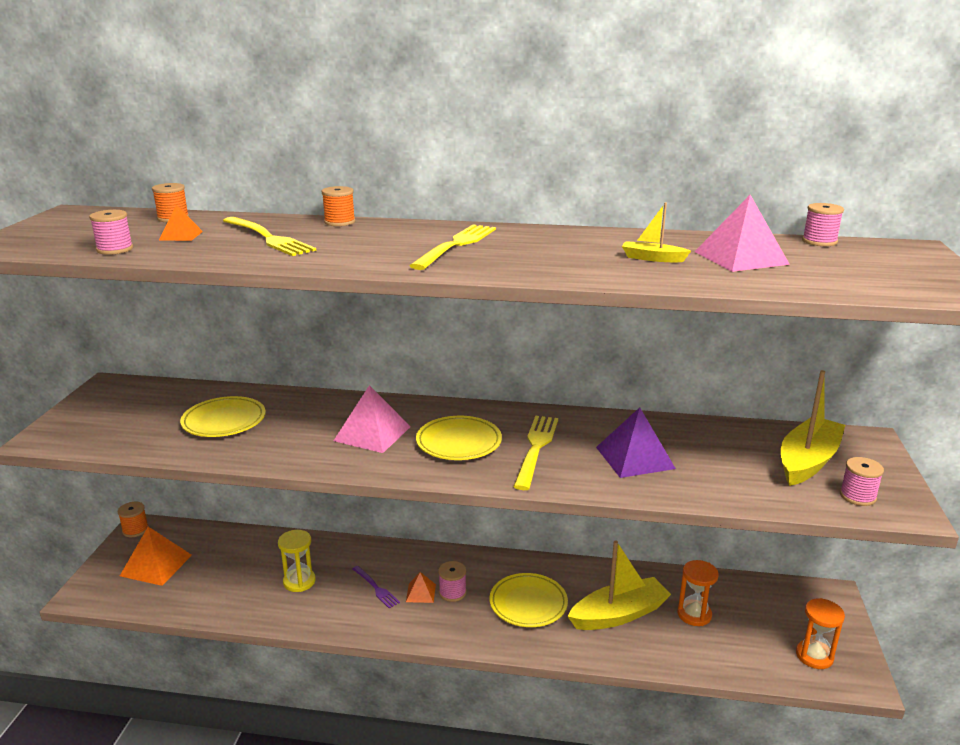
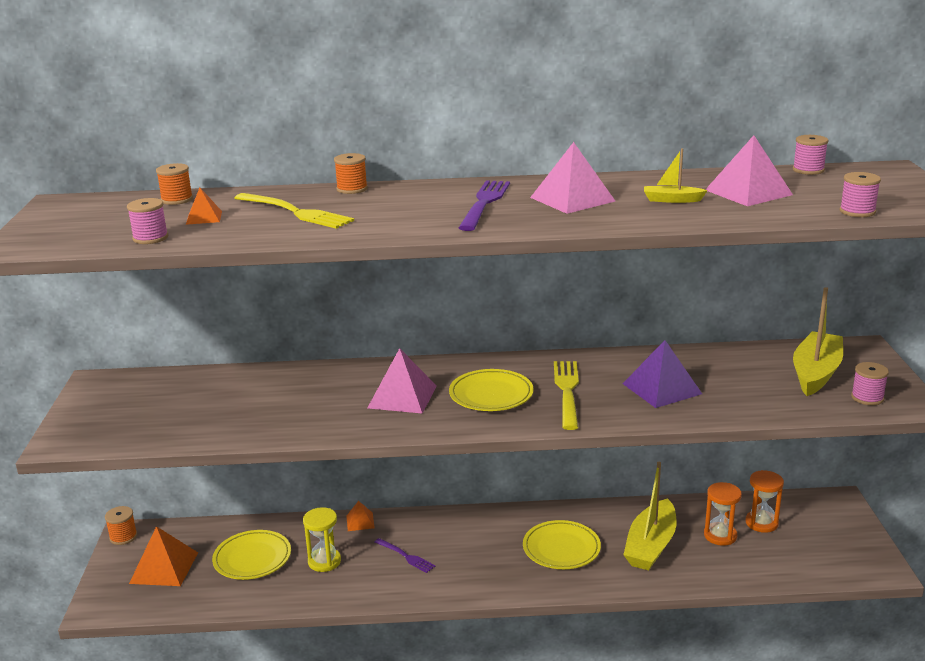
camera: 10 degrees left, 0 degrees up
yellow plate [180,396,266,437] -> yellow plate moved to [212,530,291,580]
orange pyramid [406,572,436,603] -> orange pyramid moved to [346,501,375,531]
yellow fork [410,224,496,270] -> purple fork [459,180,510,231]
pink spool [438,561,467,602] -> pink spool moved to [839,172,881,217]
yellow boat [568,540,671,630] -> yellow boat turned 150 degrees clockwise [623,462,677,570]
orange hourglass [796,598,845,669] -> orange hourglass moved to [745,470,784,533]
none -> pink pyramid [530,142,615,214]

